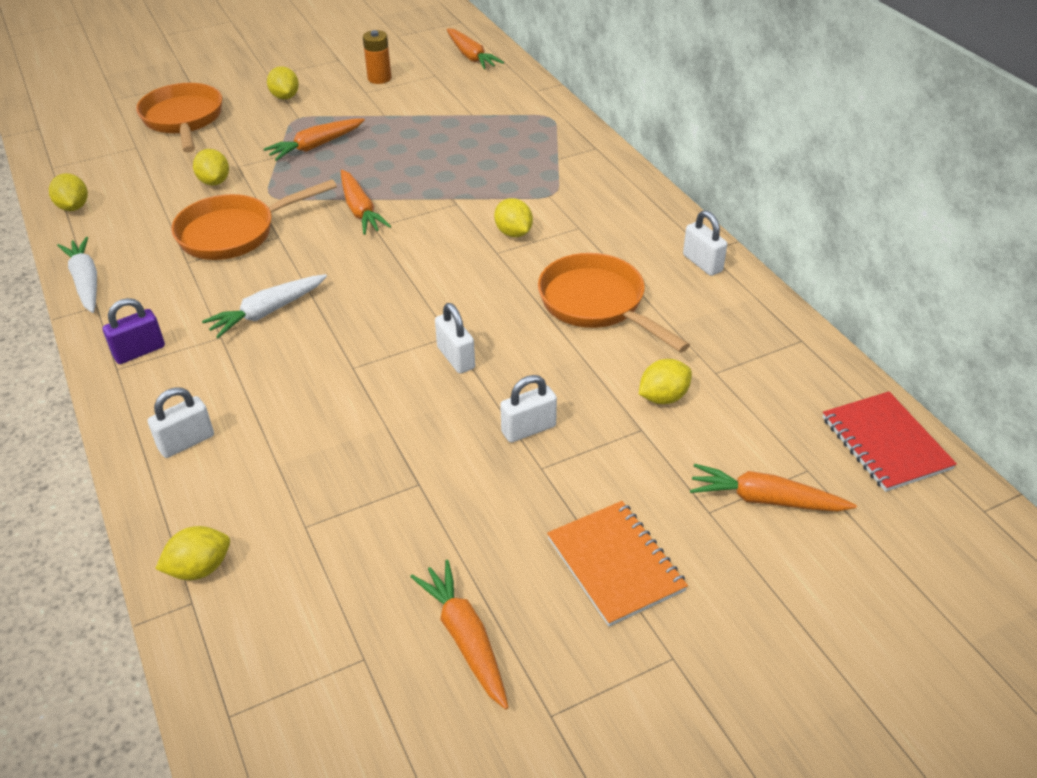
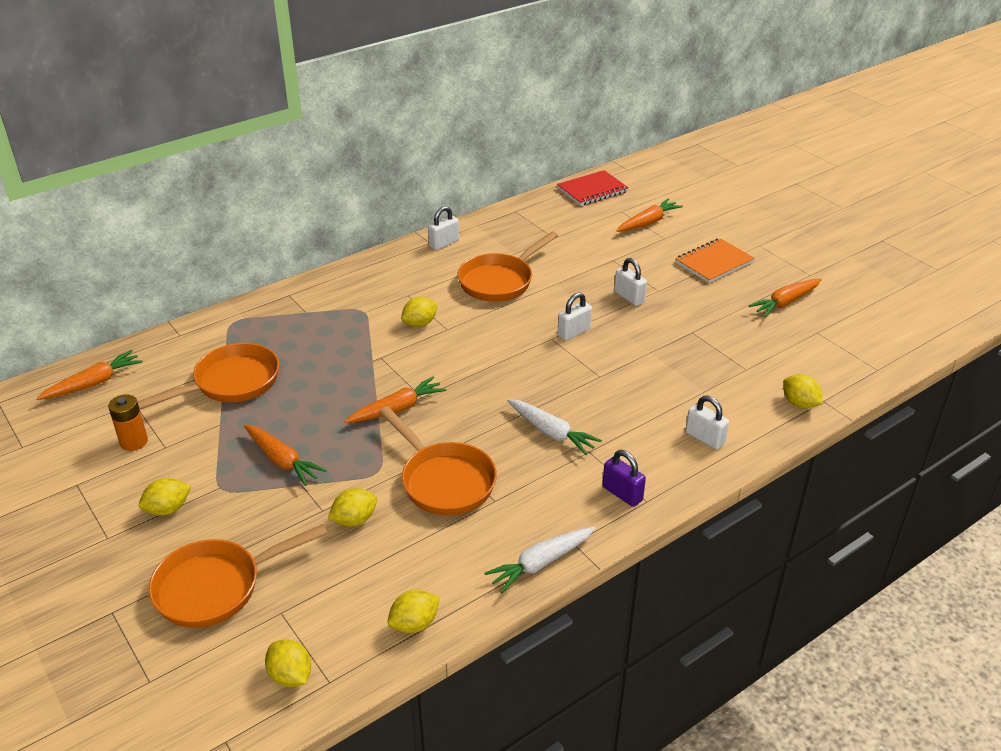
camera: 100 degrees left, 5 degrees down
yellow lemon [639,359,692,404] -> yellow lemon moved to [265,639,311,687]
orange carrot [690,464,857,512] -> orange carrot turned 135 degrees counterclockwise [617,199,683,232]
none -> orange pan [137,343,279,410]

